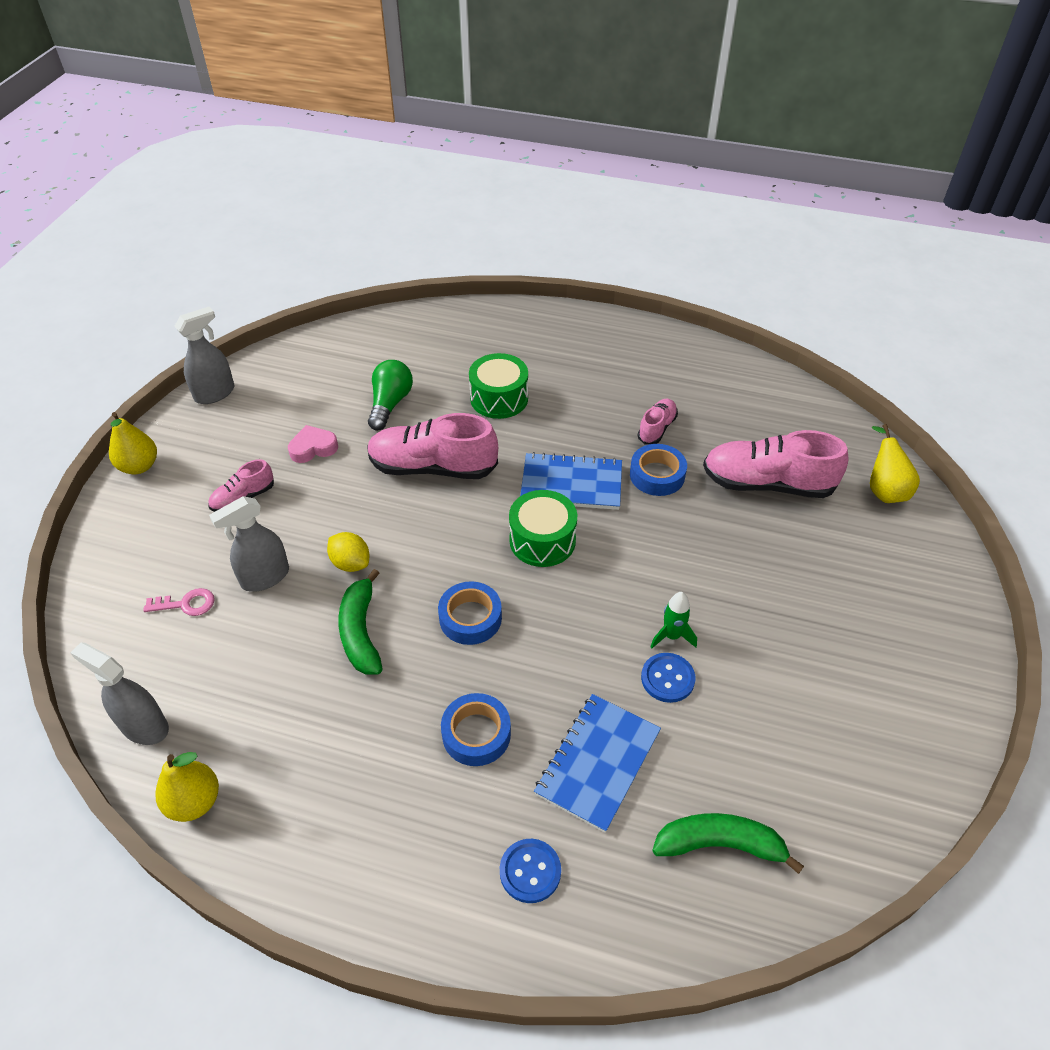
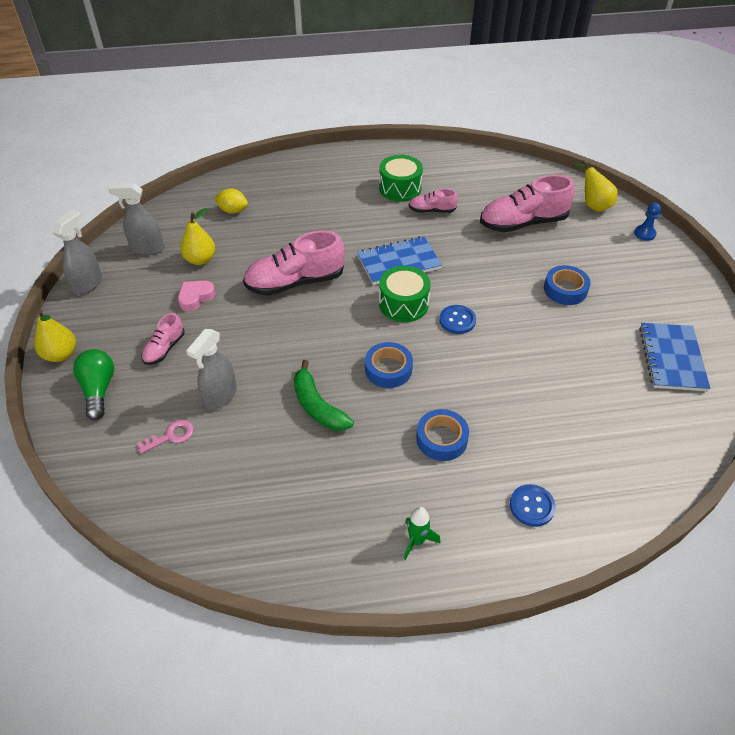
camera: 25 degrees left, 0 degrees up
grey spray bottle [70,643,169,745] -> grey spray bottle moved to [108,183,164,255]
yellow pear [155,752,219,822] -> yellow pear moved to [180,208,215,265]
yellow lemon [327,532,369,572] -> yellow lemon moved to [214,188,248,214]
green light bulb [368,360,413,431] -> green light bulb moved to [73,349,114,420]
green drum [469,353,528,419] -> green drum moved to [379,155,423,202]
blue notebook [534,694,661,833] -> blue notebook moved to [639,323,710,391]
blue tape [630,444,687,496] -> blue tape moved to [544,265,591,305]
pink shoe [637,398,678,445] -> pink shoe turned 90 degrees counterclockwise [409,189,458,213]
blue button [641,653,696,703] -> blue button moved to [439,305,476,334]
green rocket [650,592,697,648] -> green rocket moved to [404,507,441,560]
green banana [652,813,804,874] -> none
none -> blue pawn [634,203,661,241]

